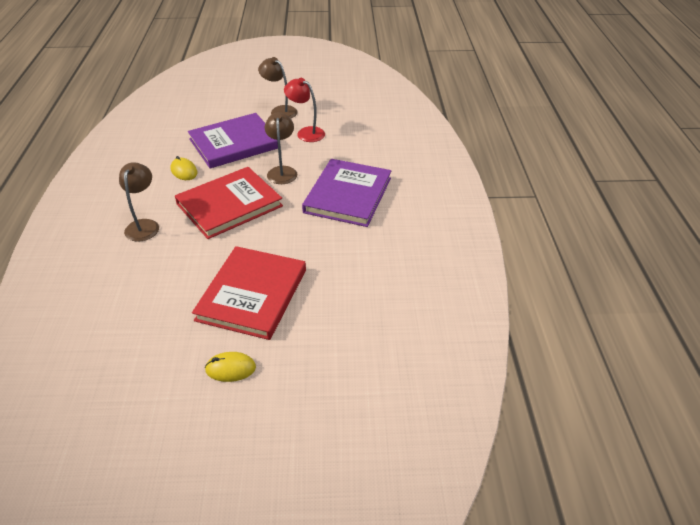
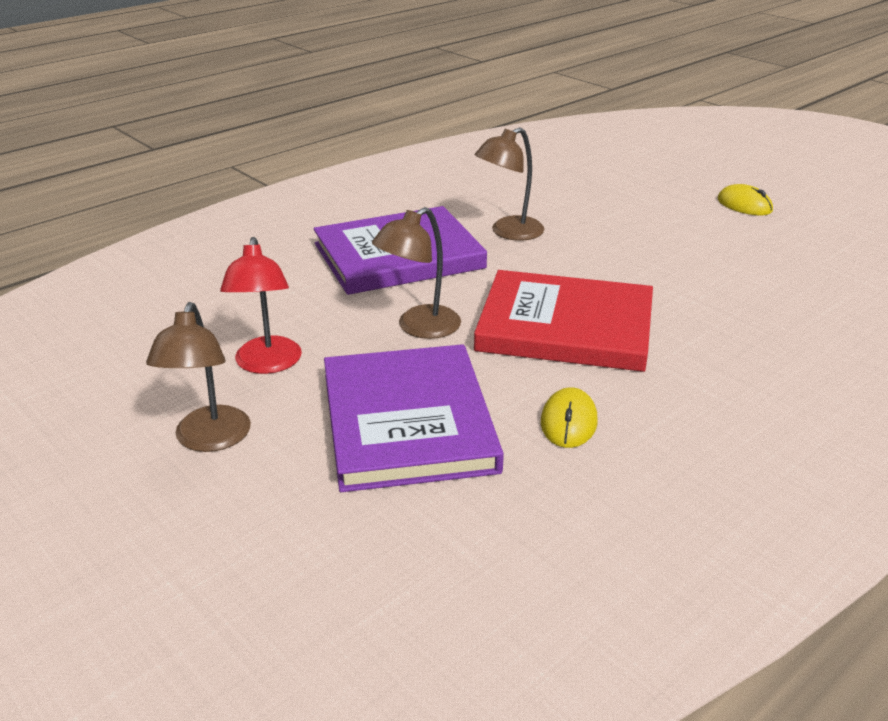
camera: 130 degrees left, 10 degrees down
brown lamp [119,162,159,242] -> brown lamp moved to [475,127,545,241]
purple book [188,113,278,168] -> purple book turned 60 degrees clockwise [324,344,504,492]
red book [192,246,306,340] -> none

